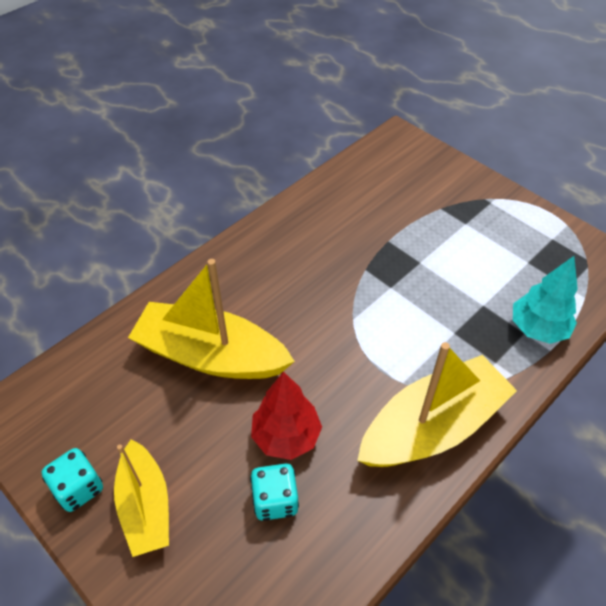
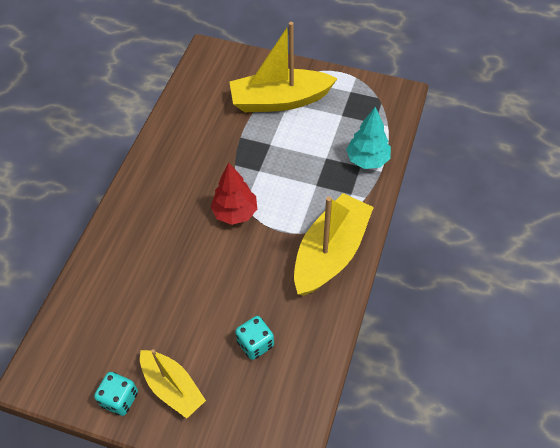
camera: 25 degrees left, 5 degrees up
yellow boat [128,259,295,379] -> yellow boat moved to [229,22,337,112]
red tree [251,371,322,460] -> red tree moved to [210,163,257,225]

